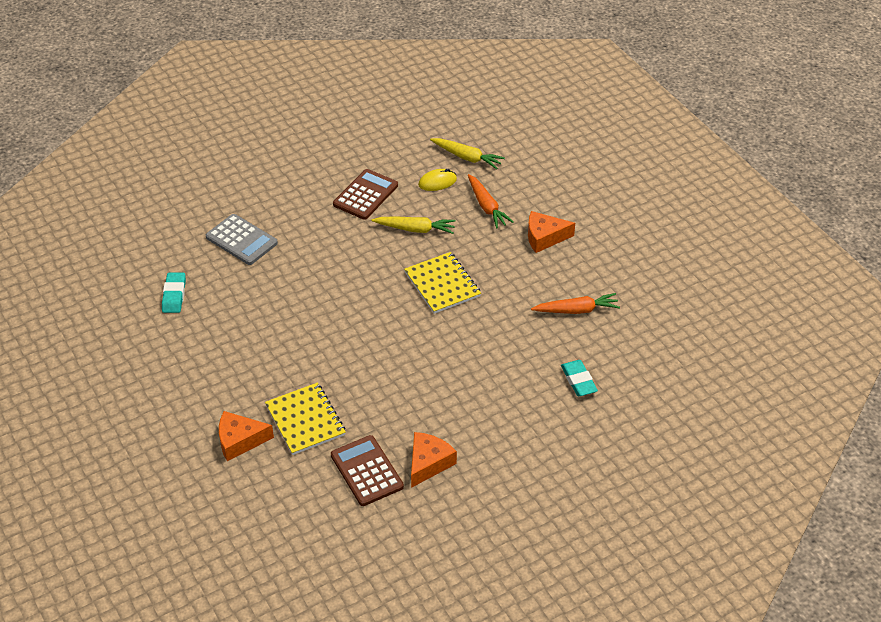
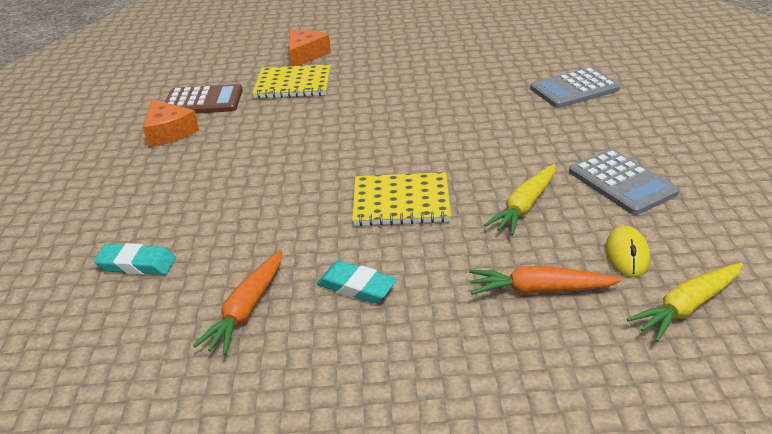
camera: 120 degrees right, 10 degrees down
turquoise eraser [162,273,186,313] -> turquoise eraser moved to [317,261,397,304]
brown calculator [333,169,398,220] -> grey calculator [569,149,679,215]
orange cheese [528,211,575,253] -> none

